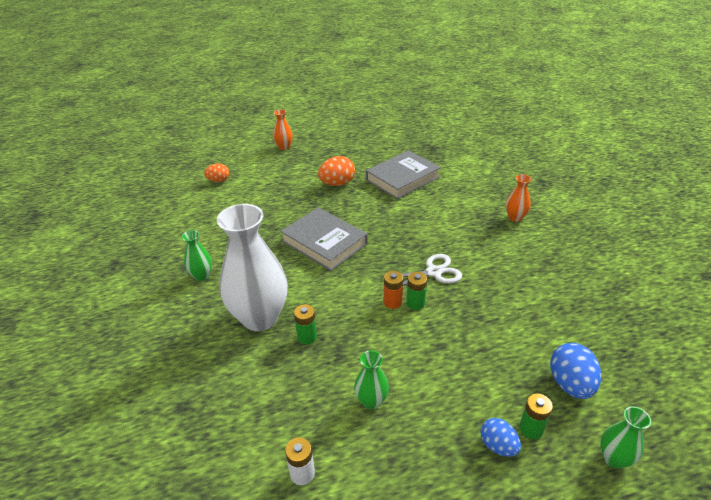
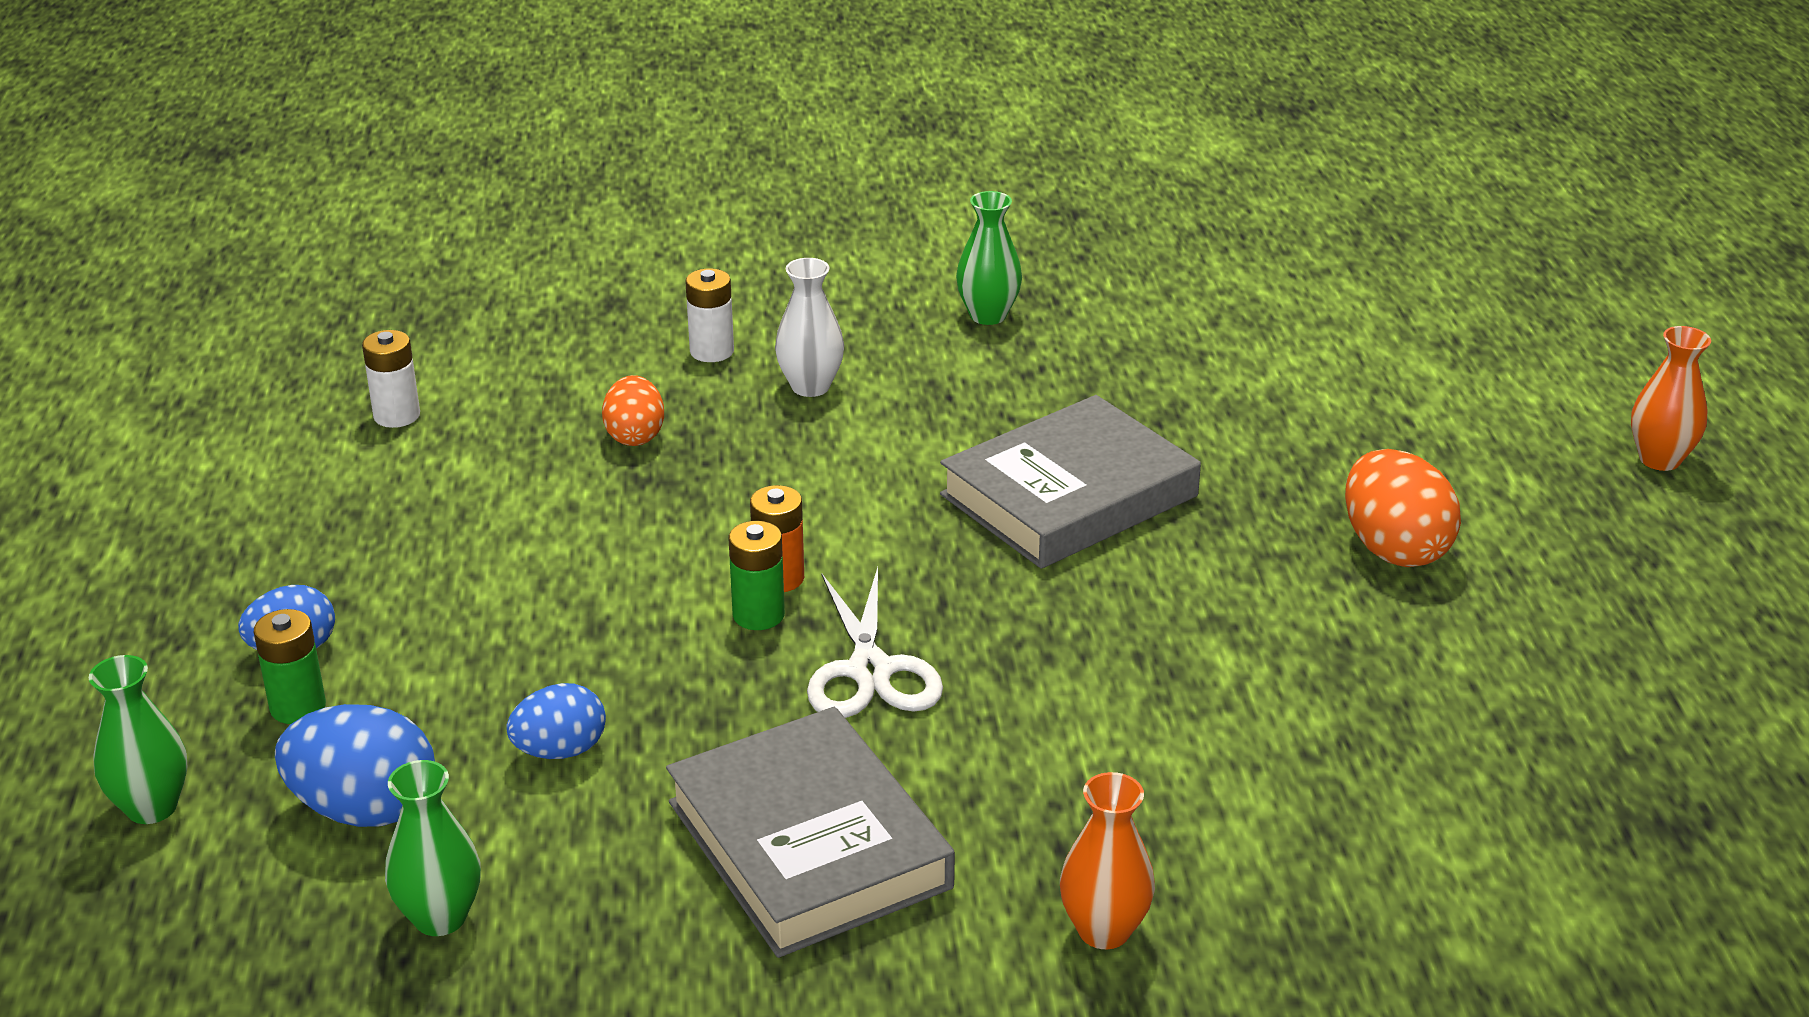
camera: 100 degrees right, 5 degrees down
orange egg [204,163,229,182] -> orange egg moved to [602,375,664,446]
white vase [217,204,288,331] -> white vase [775,258,844,397], size x0.45
green battery [294,304,317,345] -> none
green vase [354,350,389,409] -> green vase moved to [385,760,481,936]
grey book [366,150,441,199] -> grey book moved to [666,707,955,958]
none -> blue egg [506,683,606,759]
none -> white battery [685,268,734,362]

